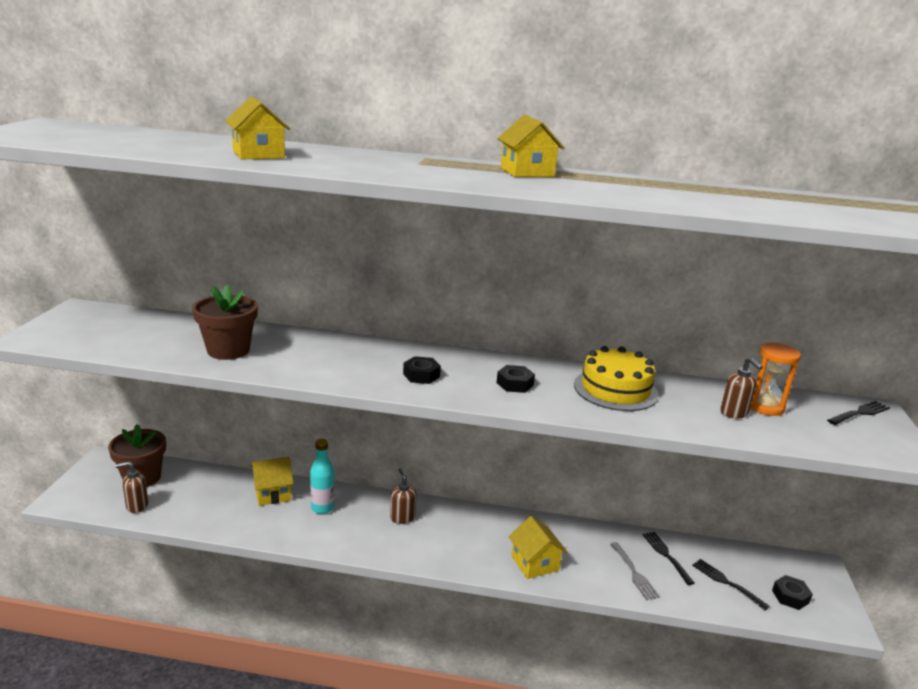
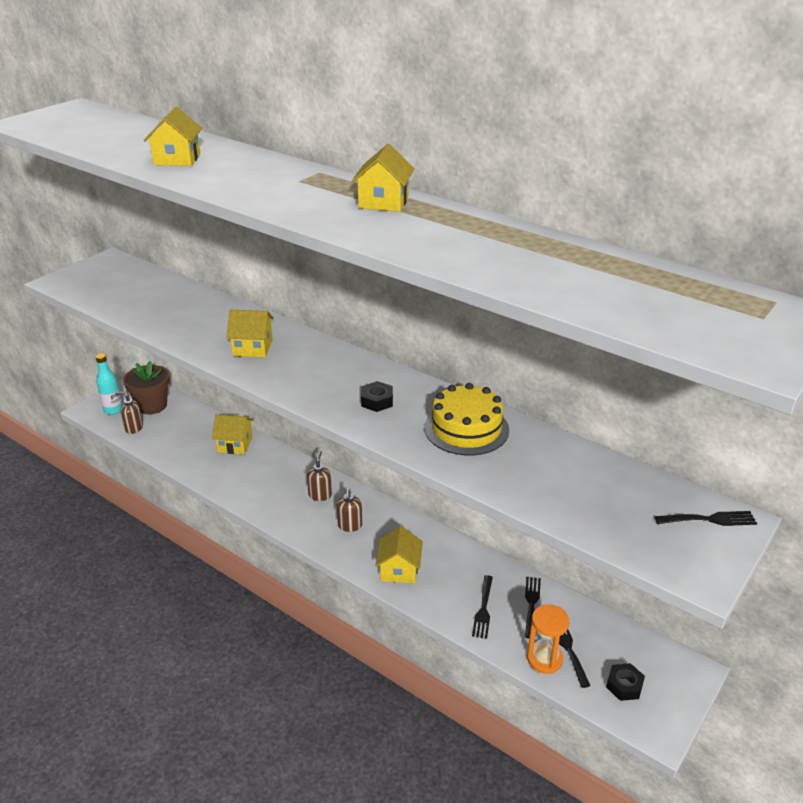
camera: 30 degrees right, 10 degrees up
brown flower pot [192,284,258,360] -> none
turquoise bottle [310,439,335,514] -> turquoise bottle moved to [96,354,122,415]
black nut [403,356,441,384] -> none
grey fork [610,542,660,600] -> black fork [472,575,493,639]
brown soap dispenser [720,357,763,418] -> brown soap dispenser moved to [337,488,362,532]
orange hourglass [750,342,801,416] -> orange hourglass moved to [527,604,570,674]
none -> yellow house [226,310,274,357]

